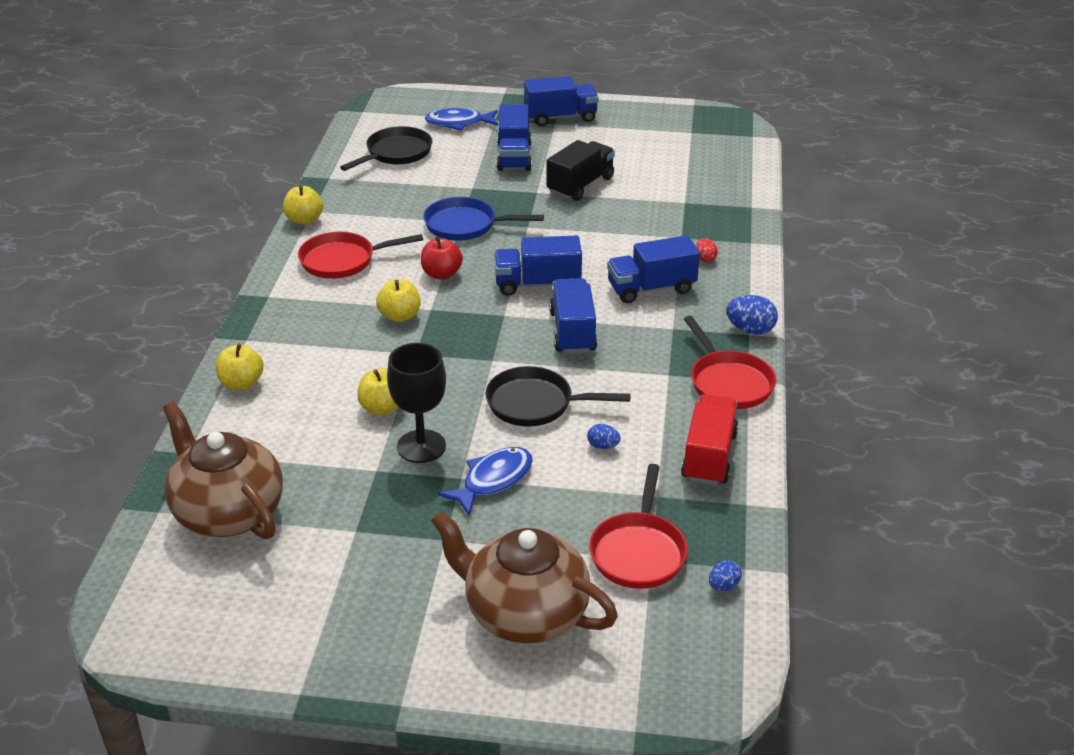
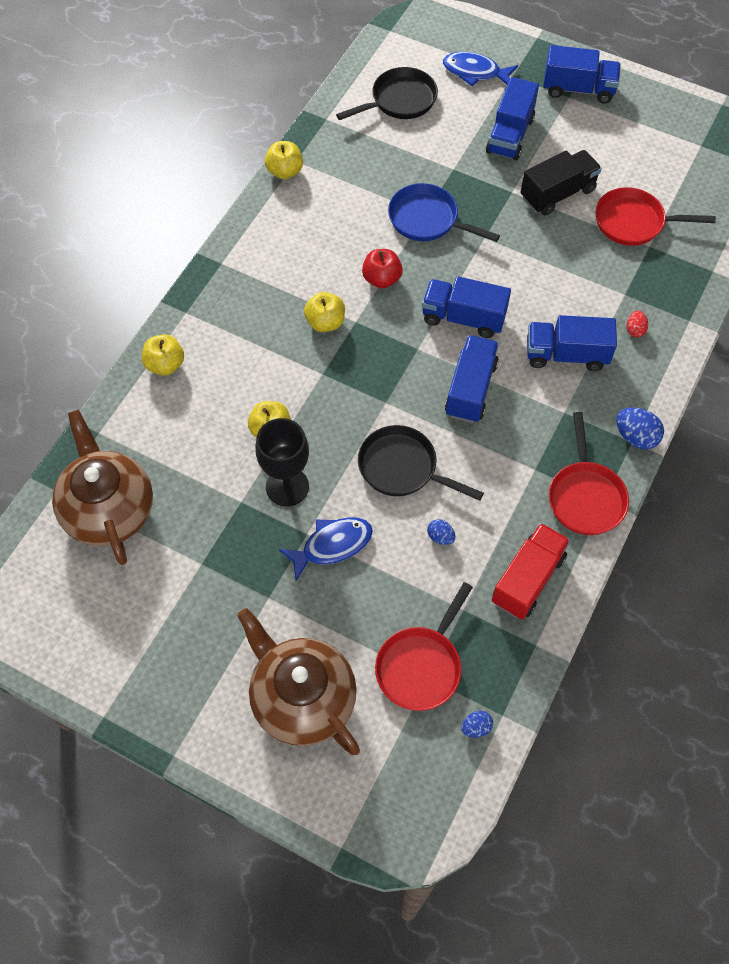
camera: 20 degrees right, 25 degrees up
red pan [298,232,423,279] -> red pan moved to [595,187,716,246]

